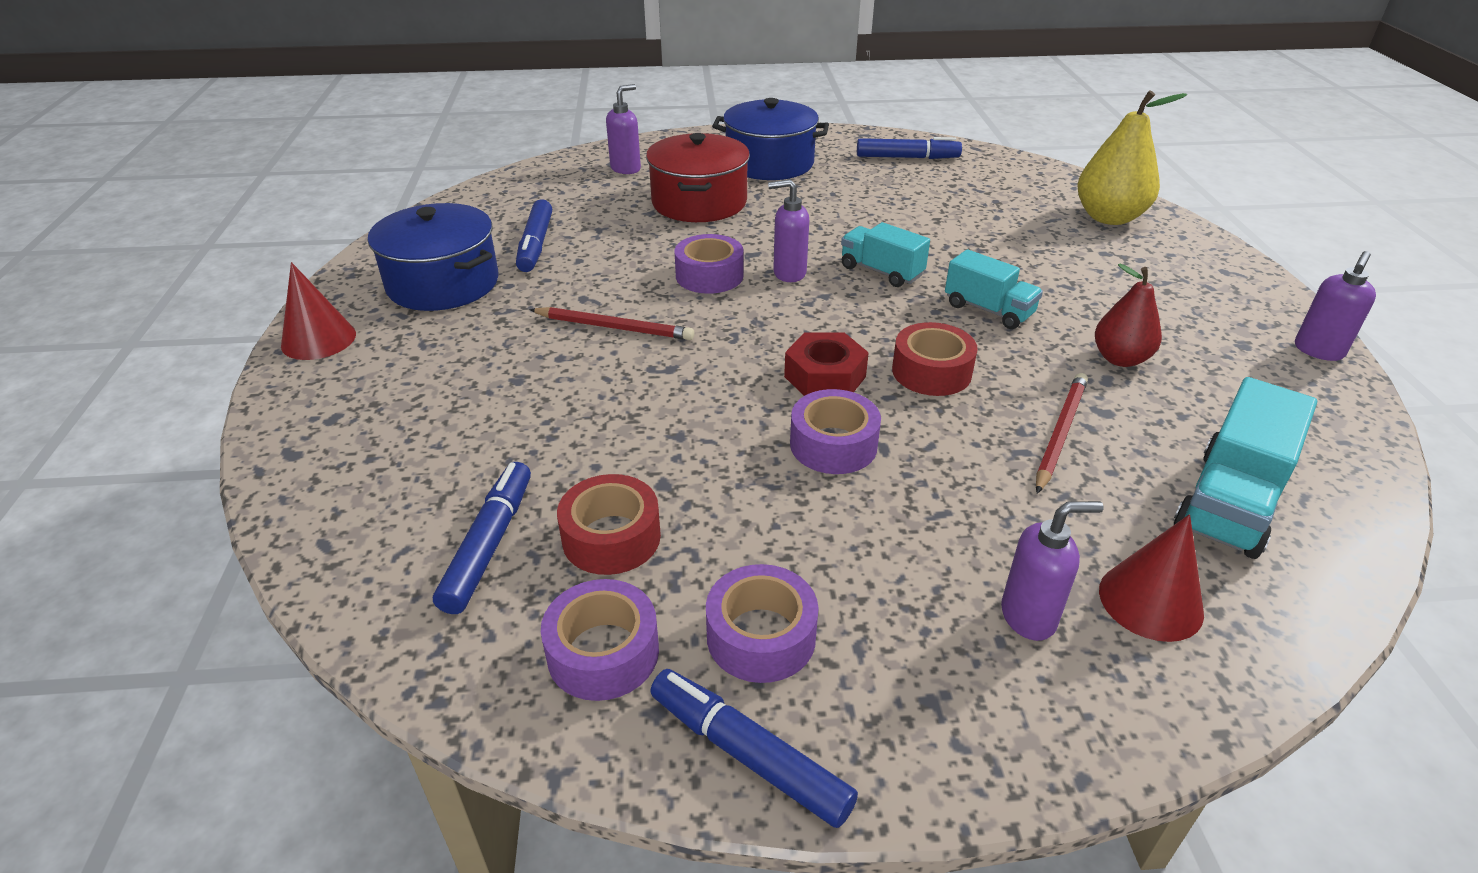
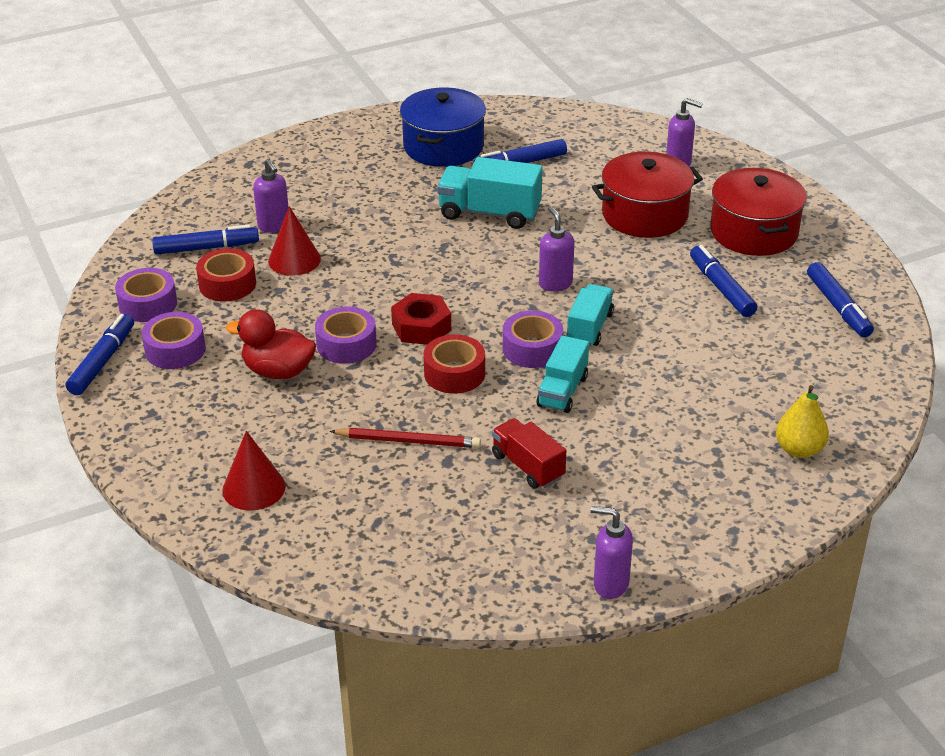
camera: 70 degrees right, 0 degrees up
red cone [281,262,356,360] -> red cone moved to [268,206,321,276]
red pencil [529,307,694,340] -> none
purple tape [675,234,744,294] -> purple tape moved to [503,311,563,368]
blue pot [712,98,829,180] -> red pot [710,168,807,256]
purple soap dispenser [1001,501,1104,641] -> purple soap dispenser moved to [253,159,288,232]
yellow pear [1077,90,1187,225] -> yellow pear [776,385,829,458], size x0.65
red pear [1095,264,1162,367] -> red truck [492,418,566,489]
turquoise truck [1174,377,1317,559] -> turquoise truck moved to [437,157,542,229]
none -> red duck [226,309,316,379]
none -> blue marker [690,245,757,317]

